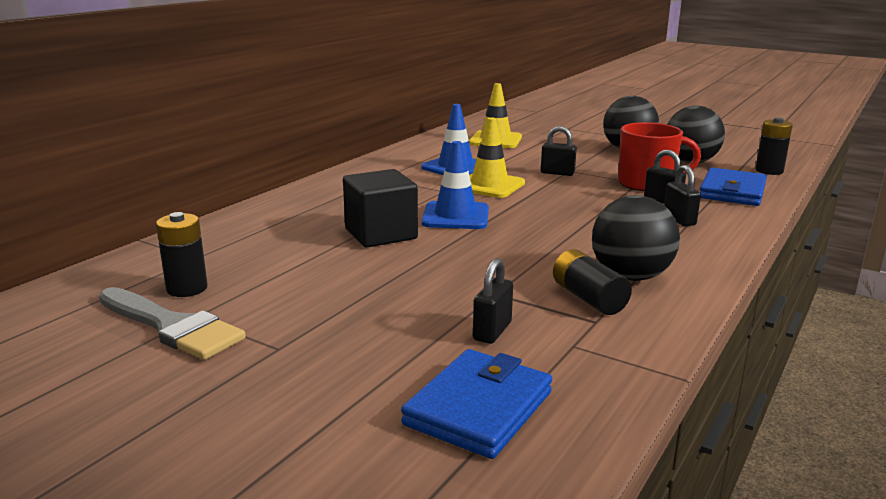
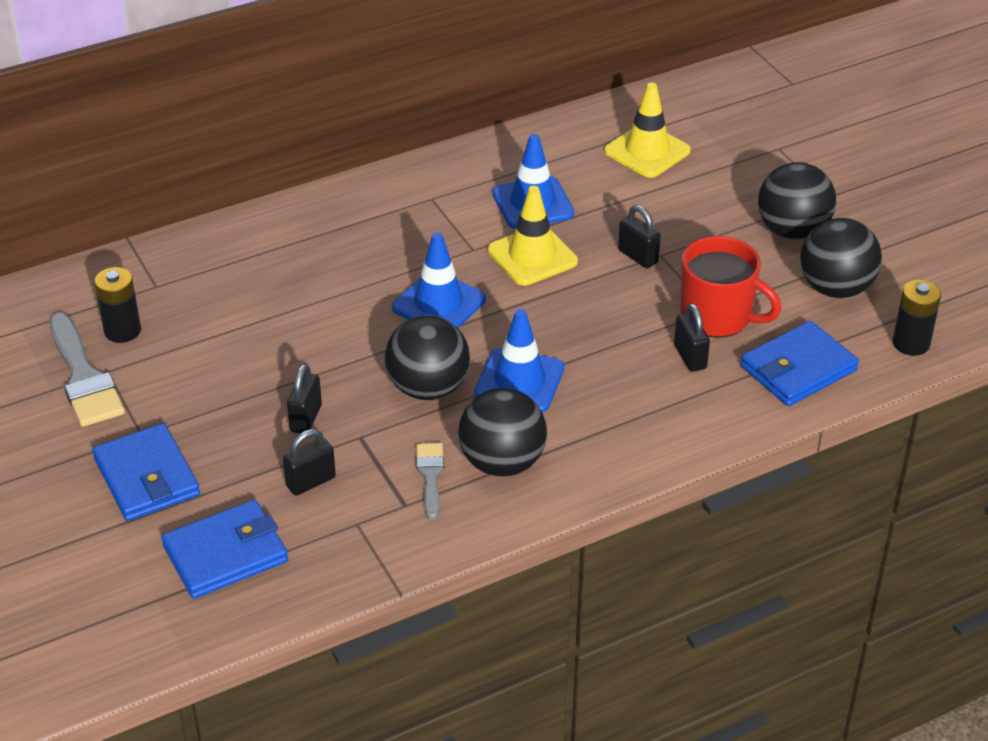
camera: 30 degrees right, 20 degrees up
black cube [343,169,418,248] -> none
black battery [553,249,632,315] -> grey brush [416,443,444,520]
black padlock [664,165,701,226] -> black padlock moved to [287,364,322,433]
none -> blue wallet [92,423,200,521]
none -> black ball [385,315,470,400]
none -> blue traffic cone [474,309,564,412]

